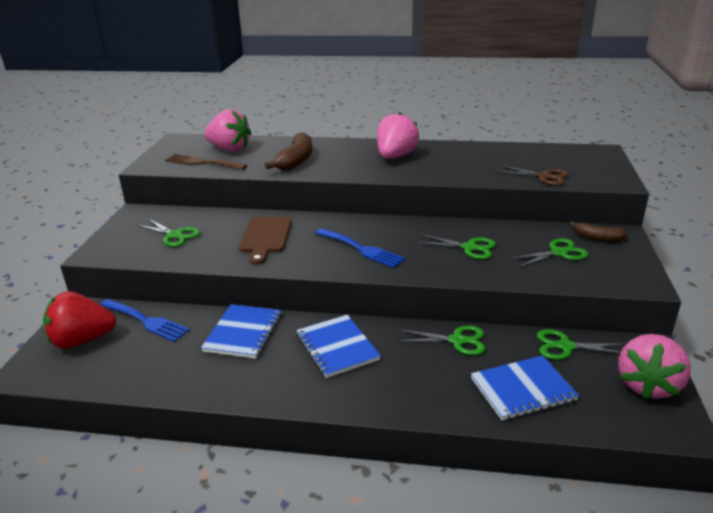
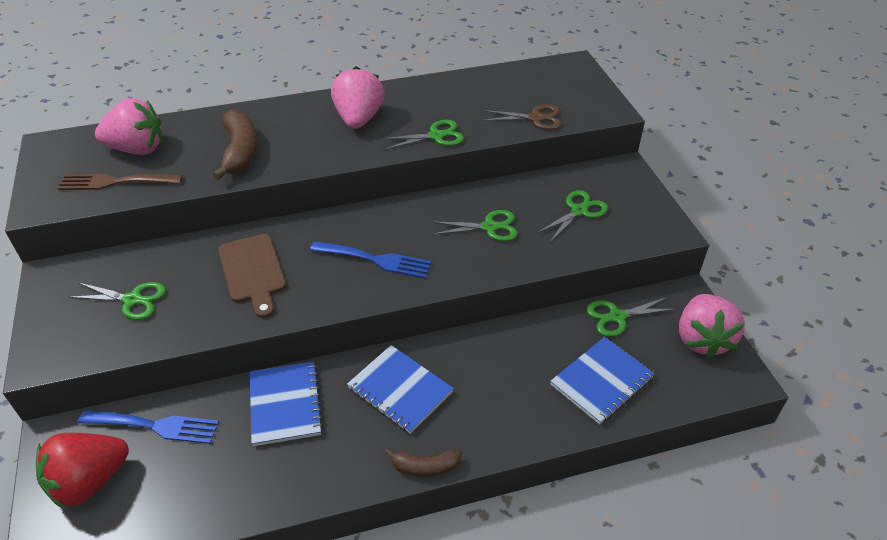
camera: 25 degrees left, 15 degrees up
green scissors [398,325,485,355] -> green scissors moved to [380,120,464,150]
brown banana [569,221,628,241] -> brown banana moved to [384,448,462,477]

